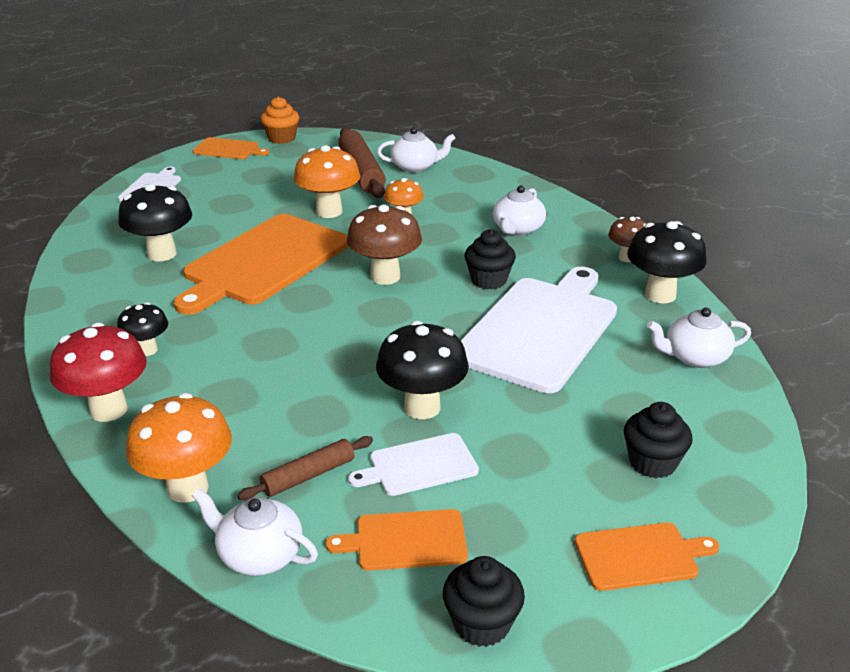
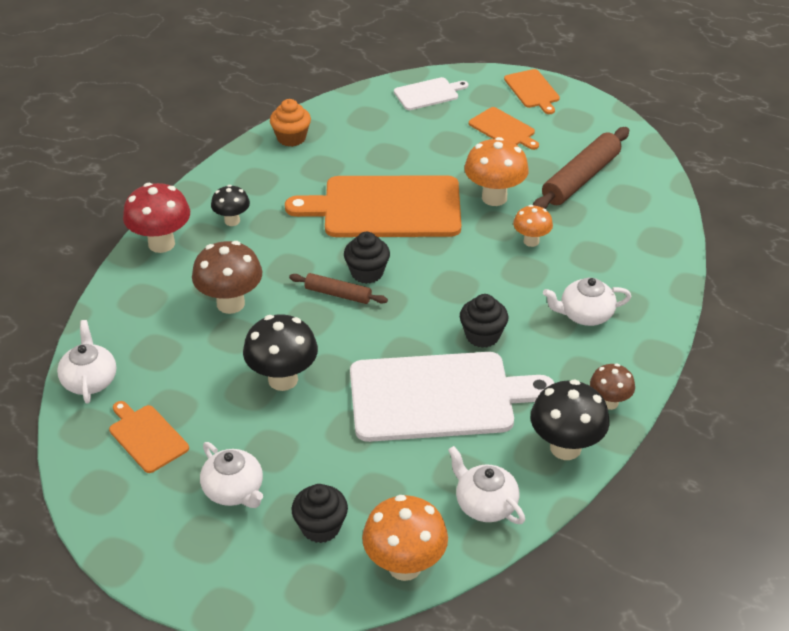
camera: 55 degrees right, 10 degrees up
black mushroom [118,184,192,261] -> none
orange mushroom [126,393,232,503] -> orange mushroom moved to [362,495,448,581]
brown rolling pin [237,436,373,500] -> brown rolling pin moved to [289,273,388,304]
orange cupcake [261,97,299,144] -> orange cupcake moved to [270,99,311,147]
brown mushroom [347,204,422,285] -> brown mushroom moved to [192,241,263,314]
white cutting board [348,433,479,496] -> none
white teapot [377,127,455,173] -> white teapot moved to [200,442,263,508]
black cupcake [443,556,525,647] -> black cupcake moved to [344,232,390,284]
orange cutting board [575,523,719,591] -> orange cutting board moved to [469,107,539,150]

